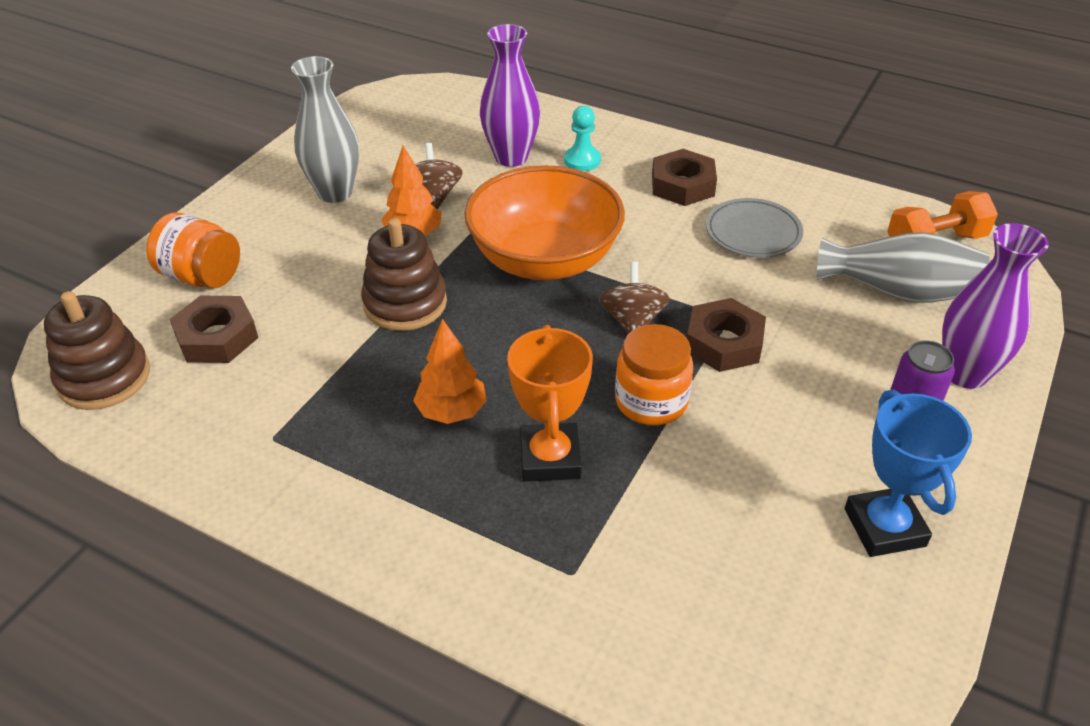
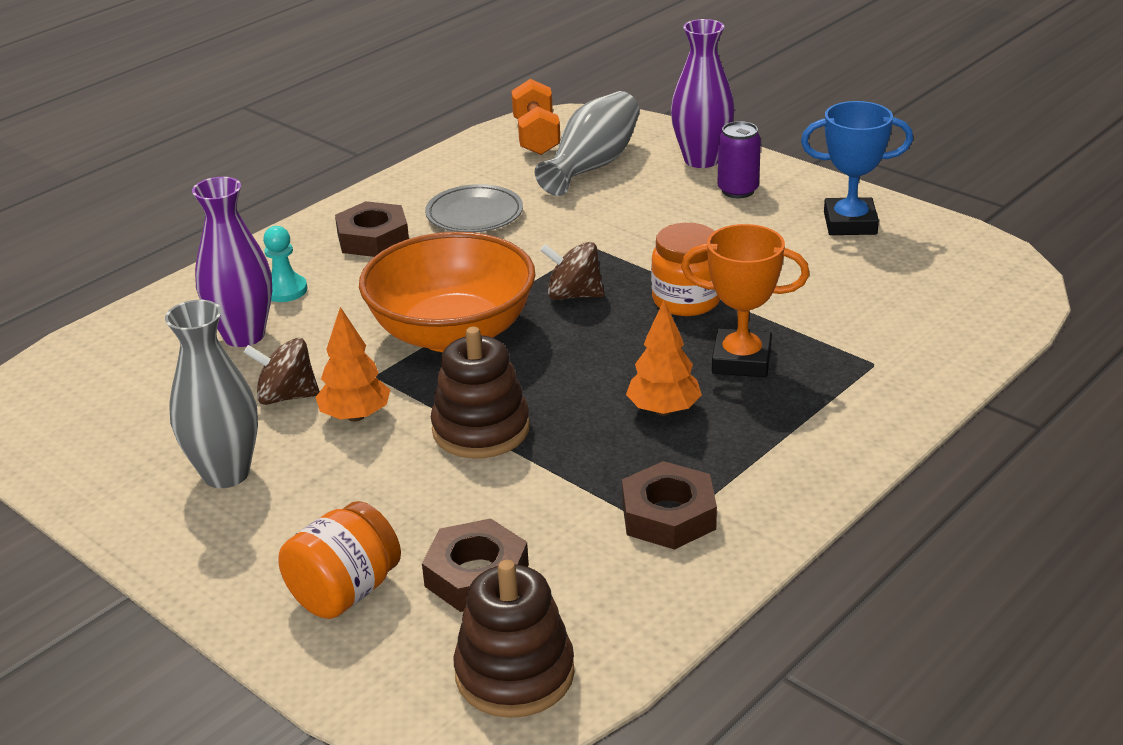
camera: 75 degrees left, 10 degrees down
brown nut [687,298,766,372] -> brown nut moved to [622,461,717,550]

